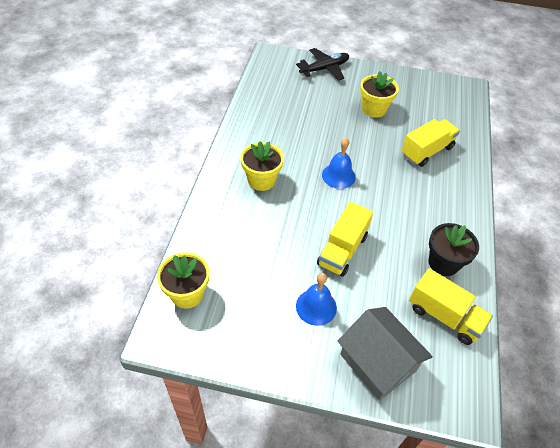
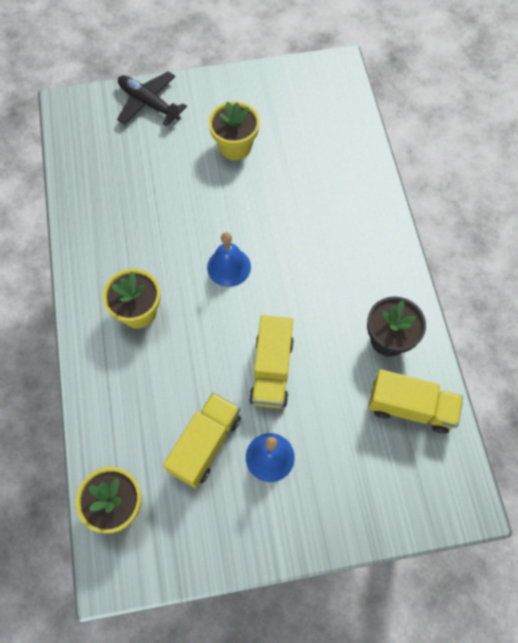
camera: 20 degrees left, 15 degrees up
black plane [296,48,349,81] -> black plane turned 90 degrees counterclockwise [117,71,187,126]
grey house [338,307,433,401] -> none
yellow truck [402,119,460,167] -> yellow truck moved to [163,392,241,488]

